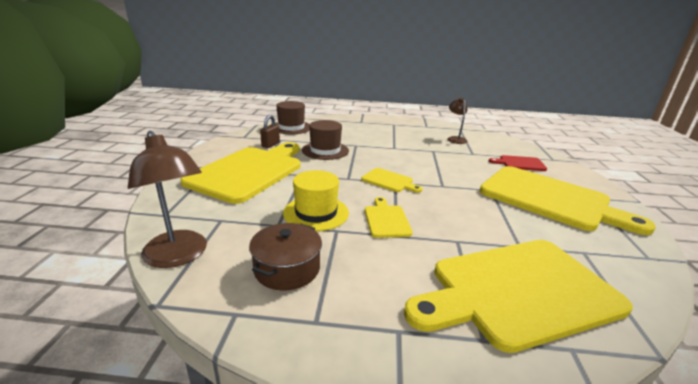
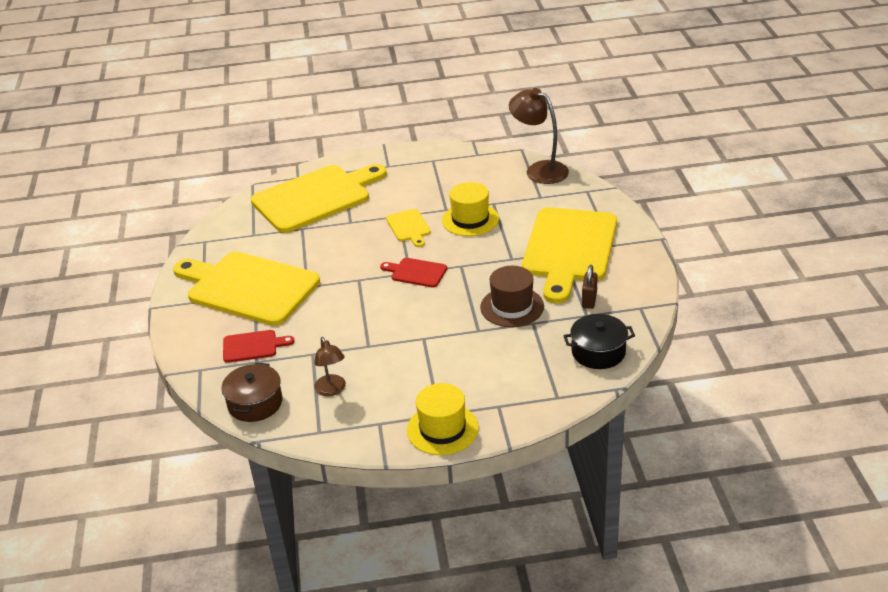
camera: 170 degrees right, 10 degrees up
brown pot [249,223,322,290] -> brown pot moved to [222,363,282,422]
brown hat [275,101,310,134] -> black pot [563,314,635,369]
yellow cutting board [361,168,423,193] -> red cutting board [380,258,447,287]
none -> yellow hat [407,383,479,455]

